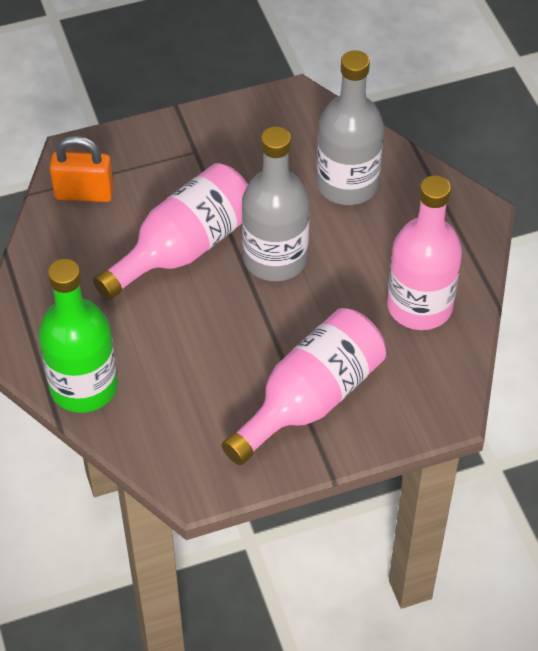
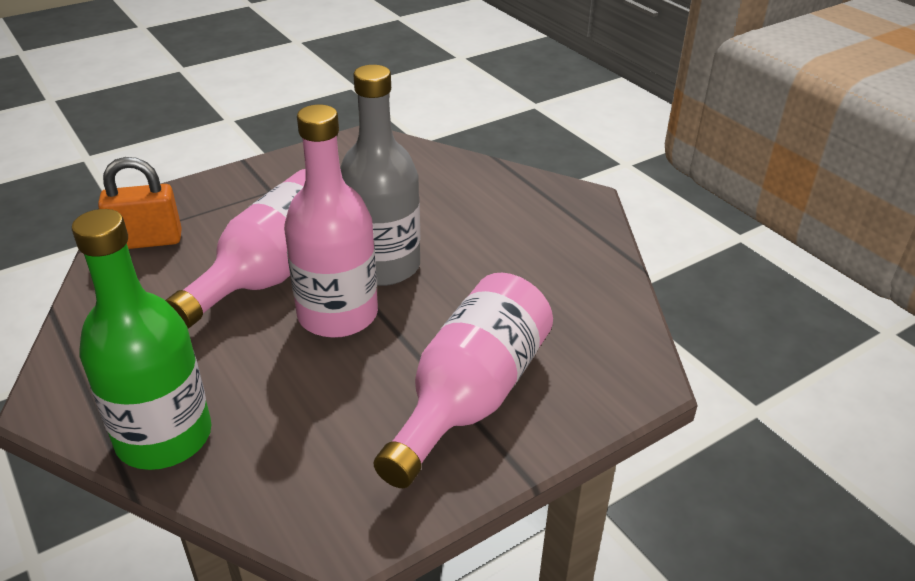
camera: 15 degrees left, 15 degrees down
grey bottle [317,50,384,205] -> none
pink bottle [387,175,462,330] -> pink bottle moved to [284,105,378,338]

